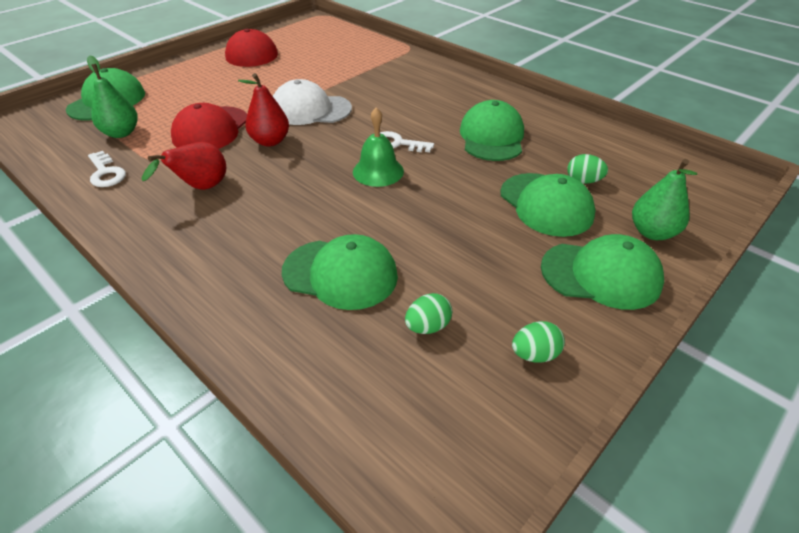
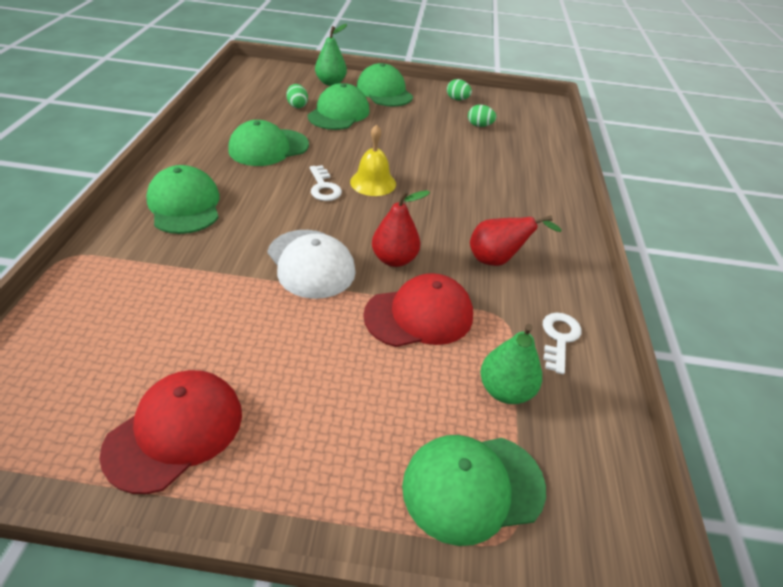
camera: 130 degrees left, 0 degrees up
green cap [282,234,398,310] -> green cap moved to [146,165,220,234]
green bell [353,107,404,187] -> yellow bell [350,124,396,196]

